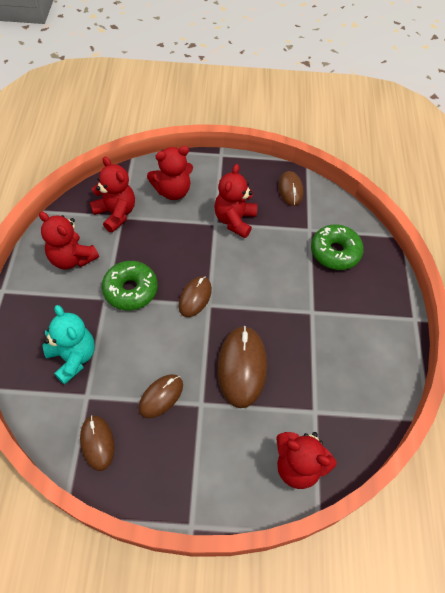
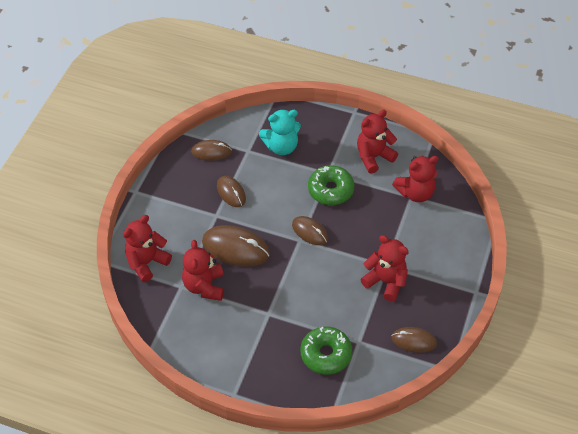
camera: 110 degrees right, 5 degrees down
red teddy bear [147,146,193,200] -> red teddy bear moved to [182,240,224,301]

